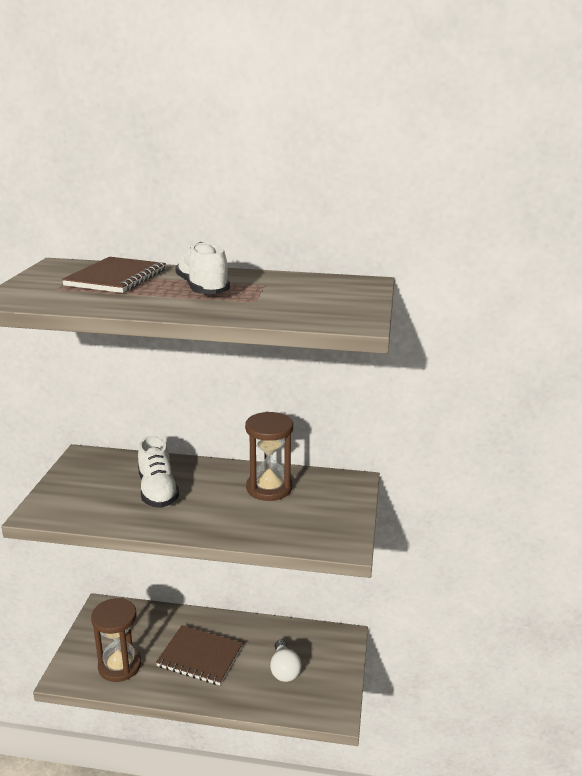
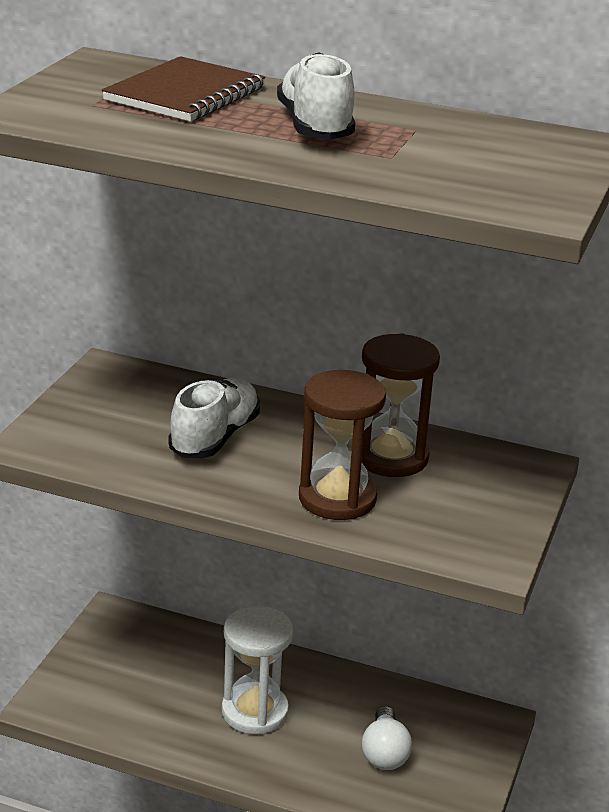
camera: 10 degrees right, 5 degrees up
brown hourglass [91,598,141,682] -> brown hourglass moved to [299,370,386,520]
white shoe [138,436,179,508] -> white shoe turned 150 degrees counterclockwise [168,378,260,458]
brown notebook [156,625,243,685] -> white hourglass [222,606,293,734]

